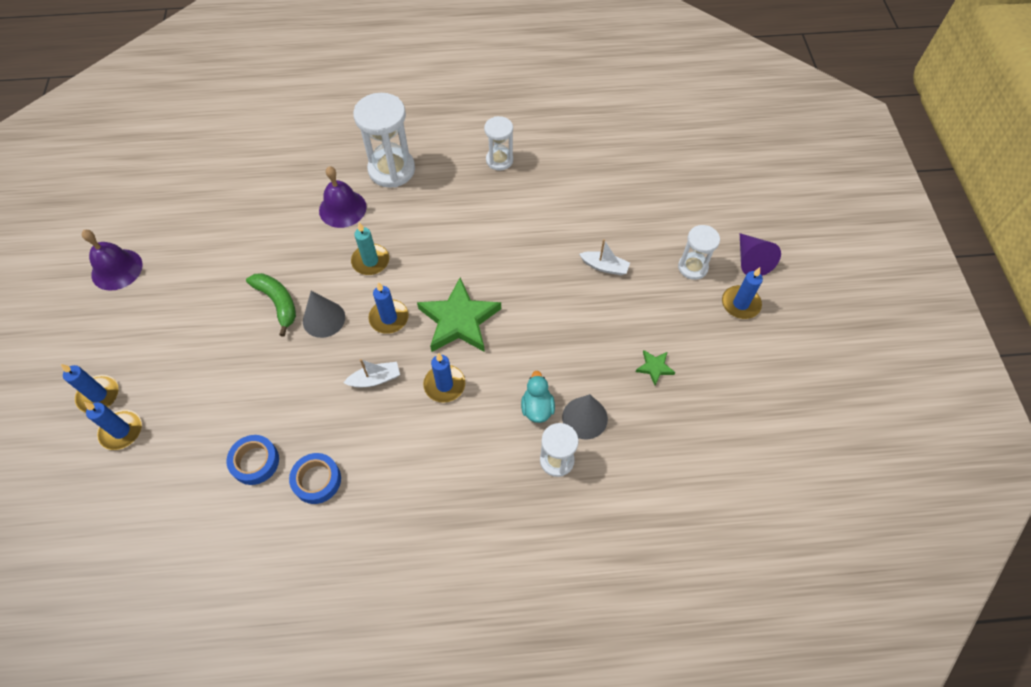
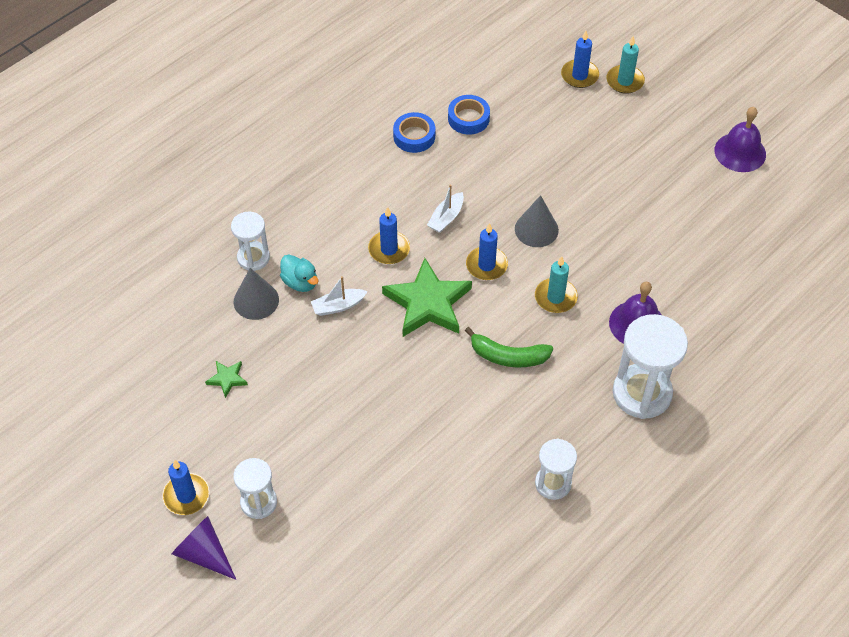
camera: 140 degrees right, 5 degrees down
blue candle [61,364,119,413] -> turquoise candle [606,36,645,94]
green banana [246,273,296,336] -> green banana moved to [465,327,553,367]
white boat [579,239,630,275] -> white boat moved to [311,276,368,316]

